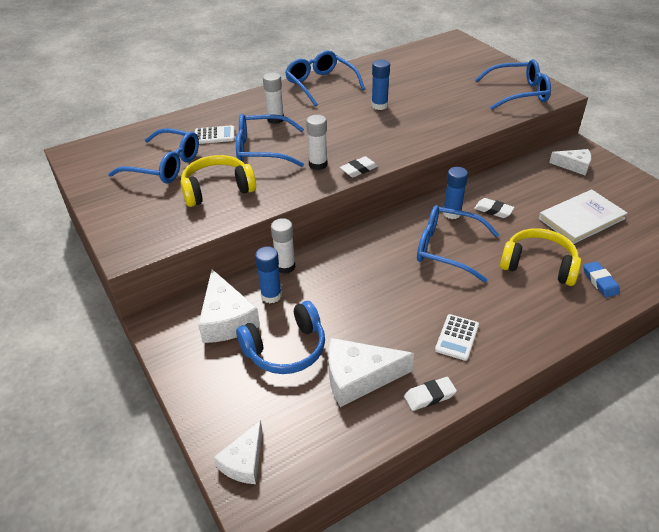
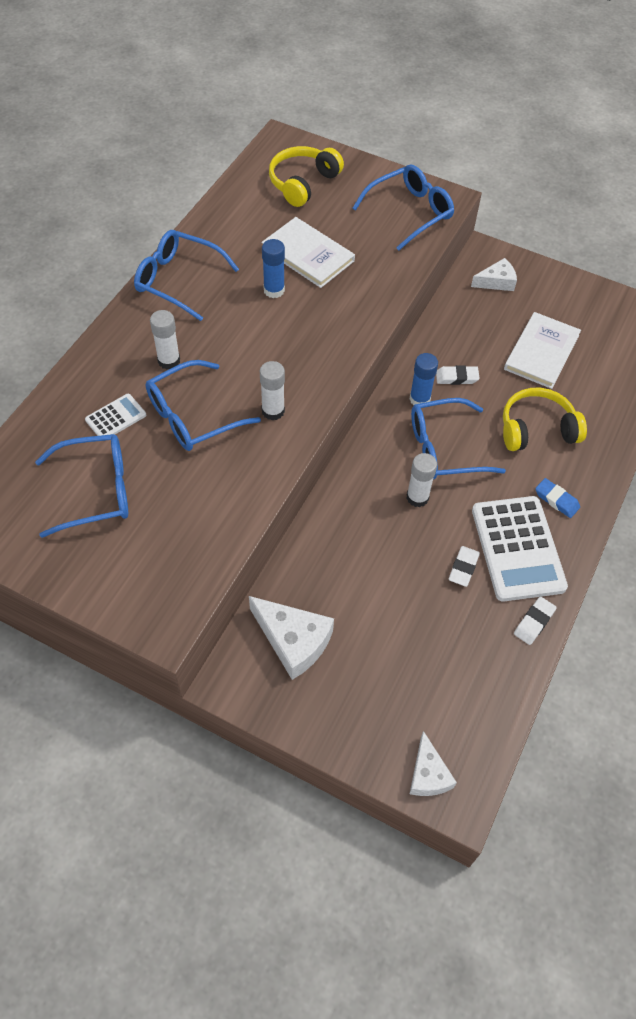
camera: 35 degrees left, 15 degrees up
yellow headphones [180,155,256,207] -> yellow headphones moved to [269,146,344,207]
blue headphones [236,301,325,374] -> none
blue glue stick [255,246,282,303] -> none
white glue stick [271,218,295,274] -> white glue stick moved to [406,453,437,507]
white cheese [328,338,414,407] -> none
white eraser [340,156,378,178] -> white eraser moved to [449,546,480,587]
white calculator [435,314,479,361] -> white calculator [472,496,568,602], size x2.08
blue eraser [583,261,620,297] -> blue eraser moved to [535,478,580,518]
none -> white book [261,217,355,288]

